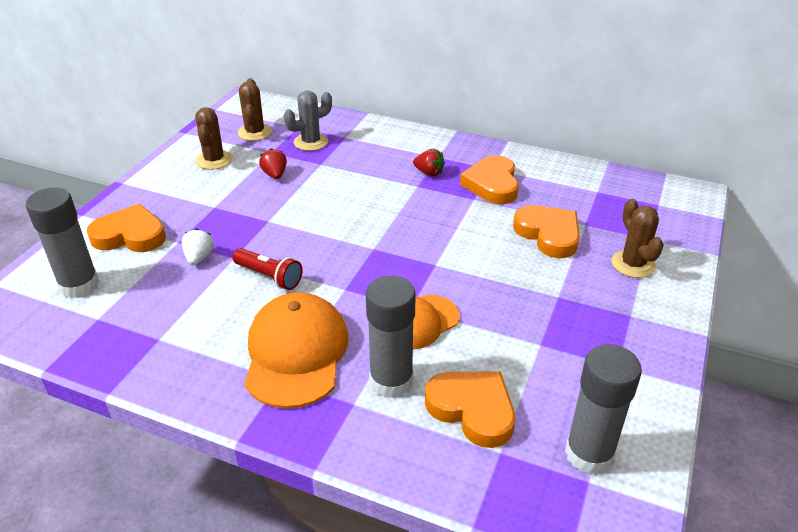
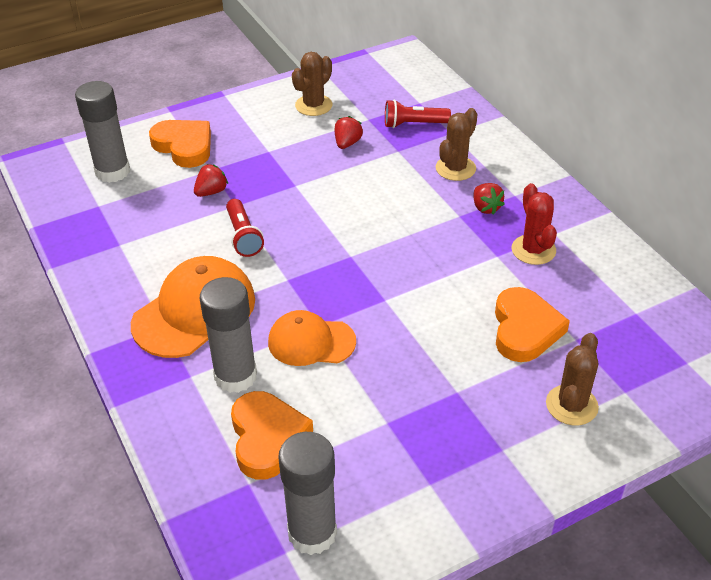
camera: 40 degrees right, 5 degrees up
white strawberry [182,228,214,265] -> red strawberry [194,164,228,197]
brown cactus [238,78,272,141] -> brown cactus moved to [436,108,478,181]
grey cactus [284,90,332,151] -> red flashlight [385,100,451,128]
orange heart [460,155,519,204] -> red cactus [512,183,557,265]

